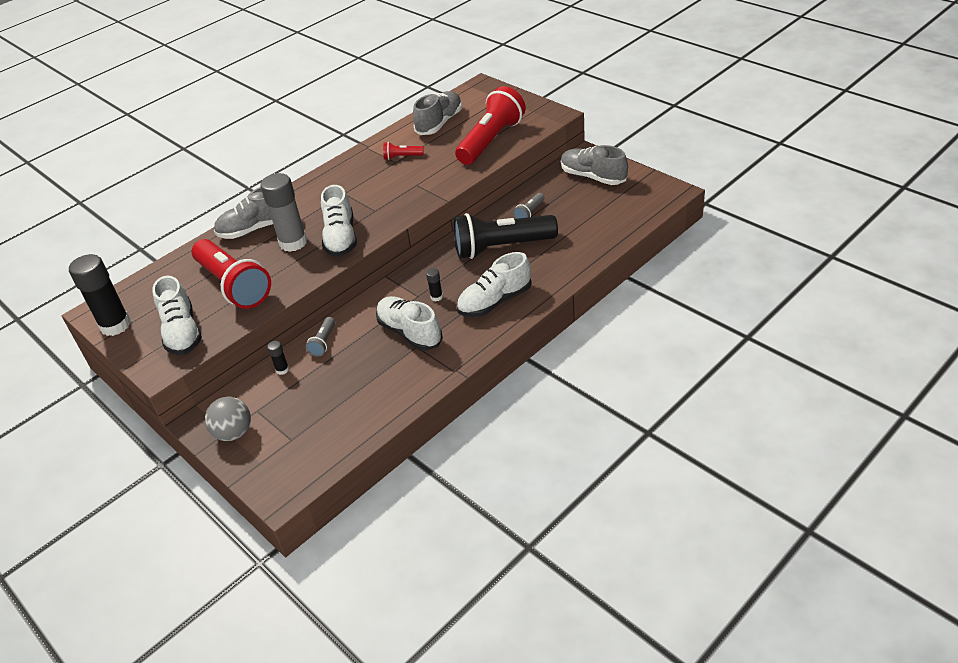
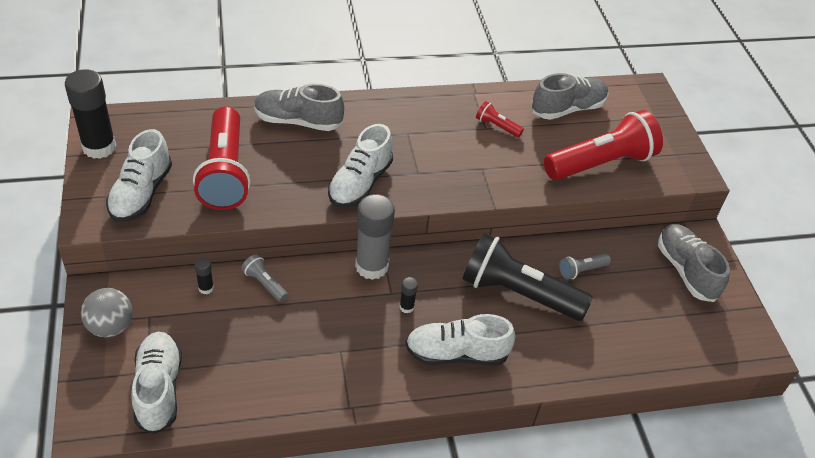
camera: 25 degrees right, 5 degrees up
grey glue stick [260,173,307,252] -> grey glue stick moved to [355,194,395,280]
grey flashlight [306,317,335,357] -> grey flashlight turned 90 degrees clockwise [242,254,288,302]
white shoe [376,296,443,351] -> white shoe moved to [131,332,182,434]

